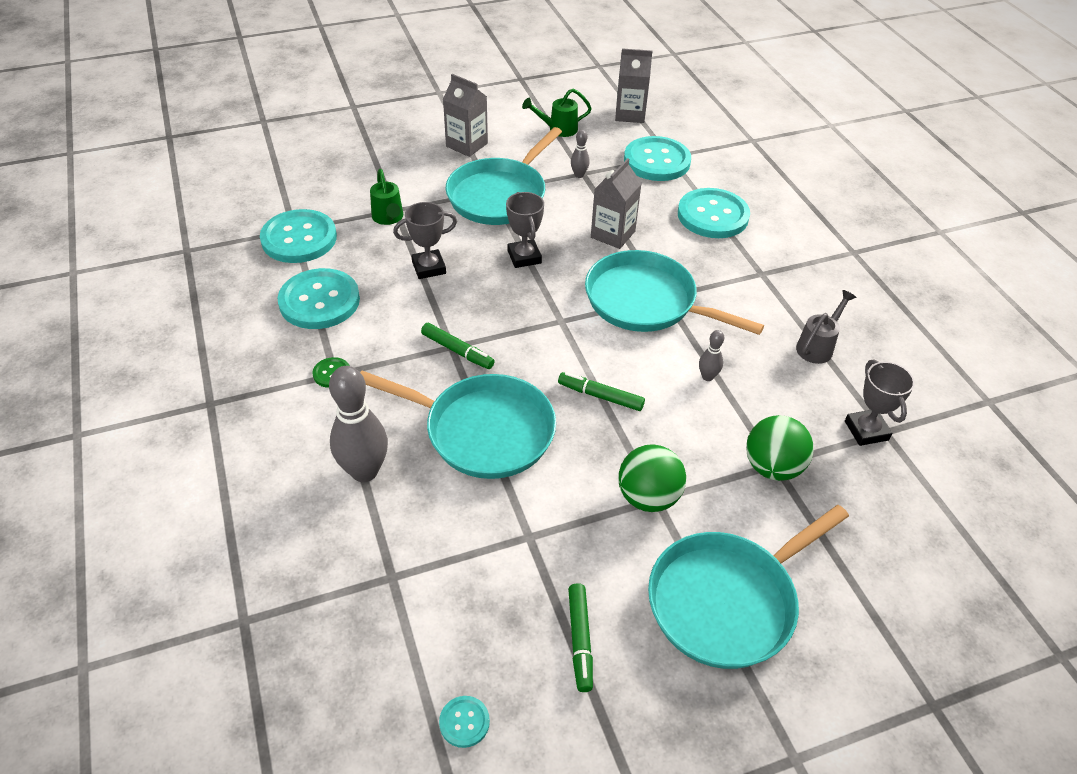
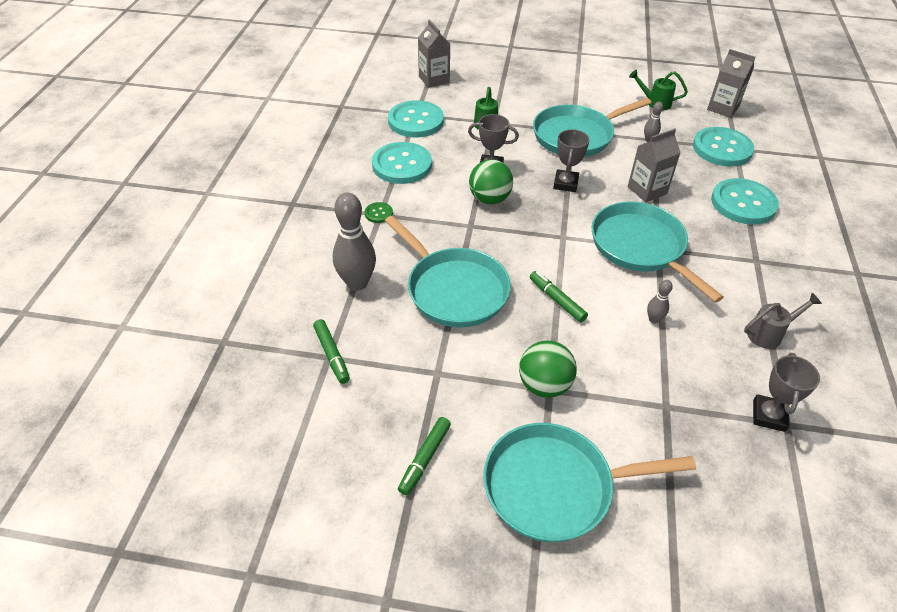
camera: 30 degrees right, 0 degrees up
green marker [421,323,495,369] -> green marker moved to [313,319,350,384]
turquoise button [439,696,490,748] -> none
grey carton [443,74,488,157] -> grey carton moved to [418,20,450,88]
green ball [746,415,814,481] -> green ball moved to [469,160,513,204]

